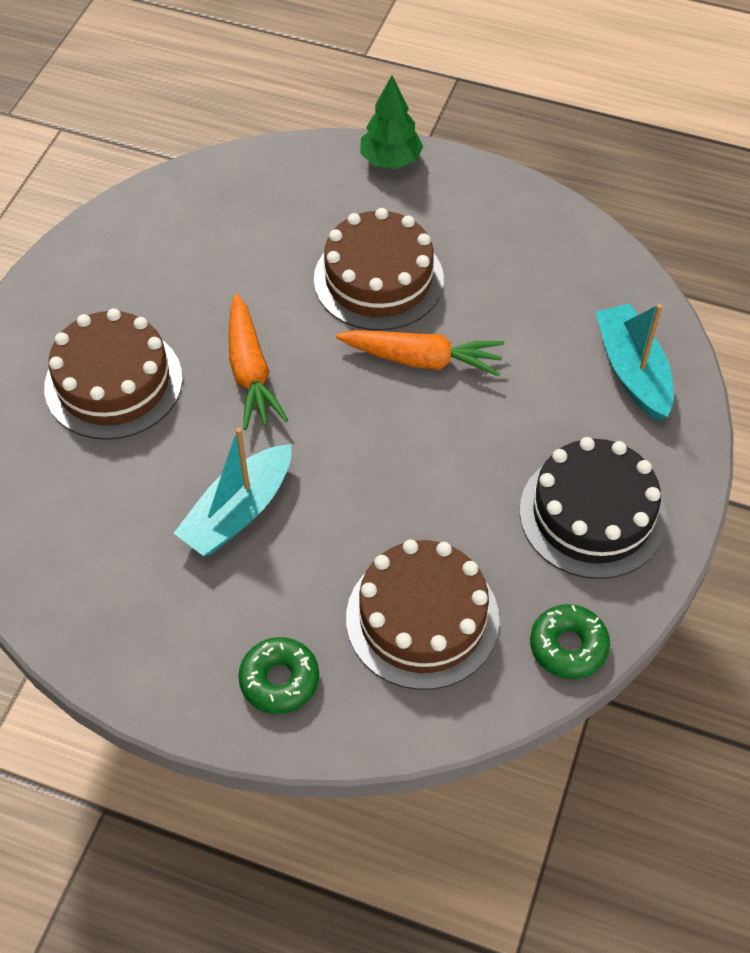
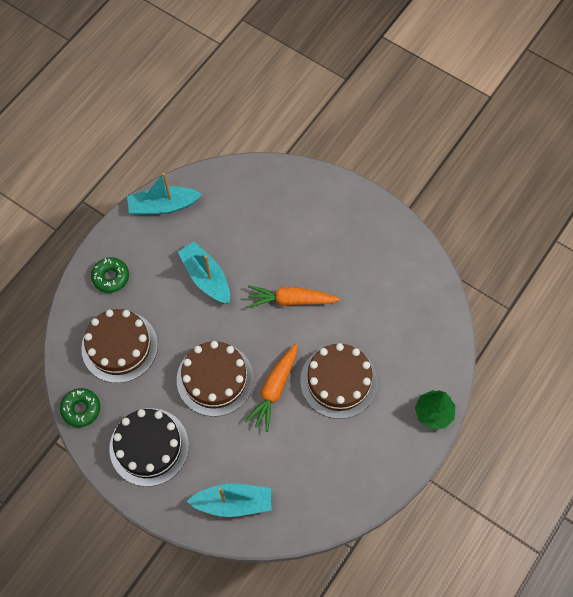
camera: 105 degrees right, 10 degrees up
brown cake [44,308,183,440] -> brown cake moved to [177,341,254,417]
none -> turquoise boat [127,173,202,215]

